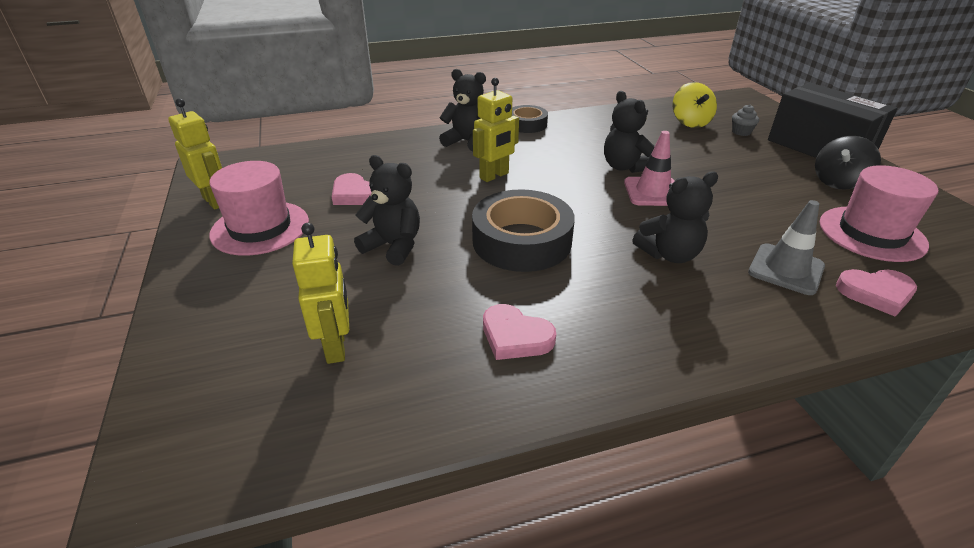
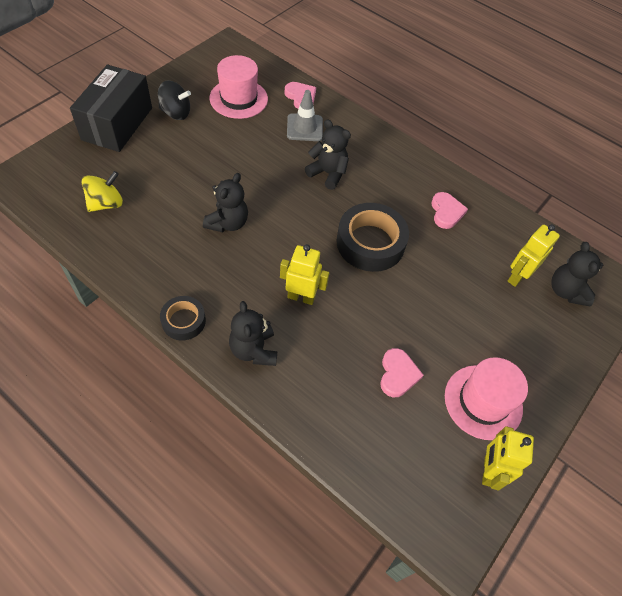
camera: 130 degrees left, 20 degrees up
black teddy bear [354,155,420,266] -> black teddy bear moved to [551,242,603,306]
pink traffic cone [624,131,674,206] -> none
grey cupcake [732,104,759,136] -> none

